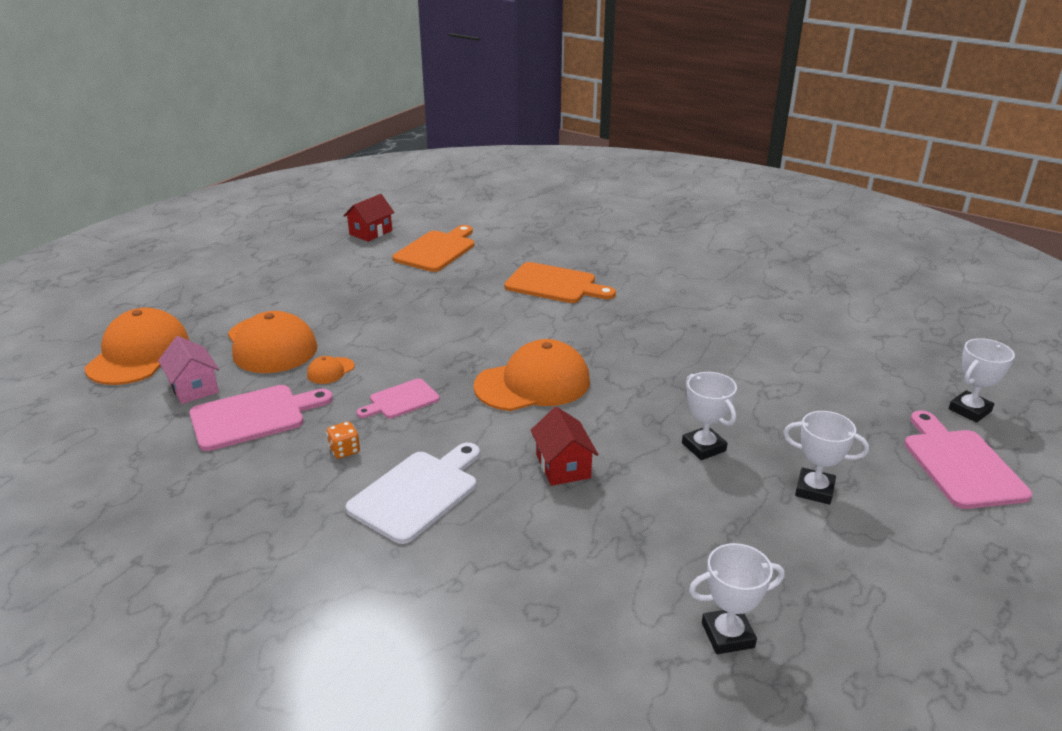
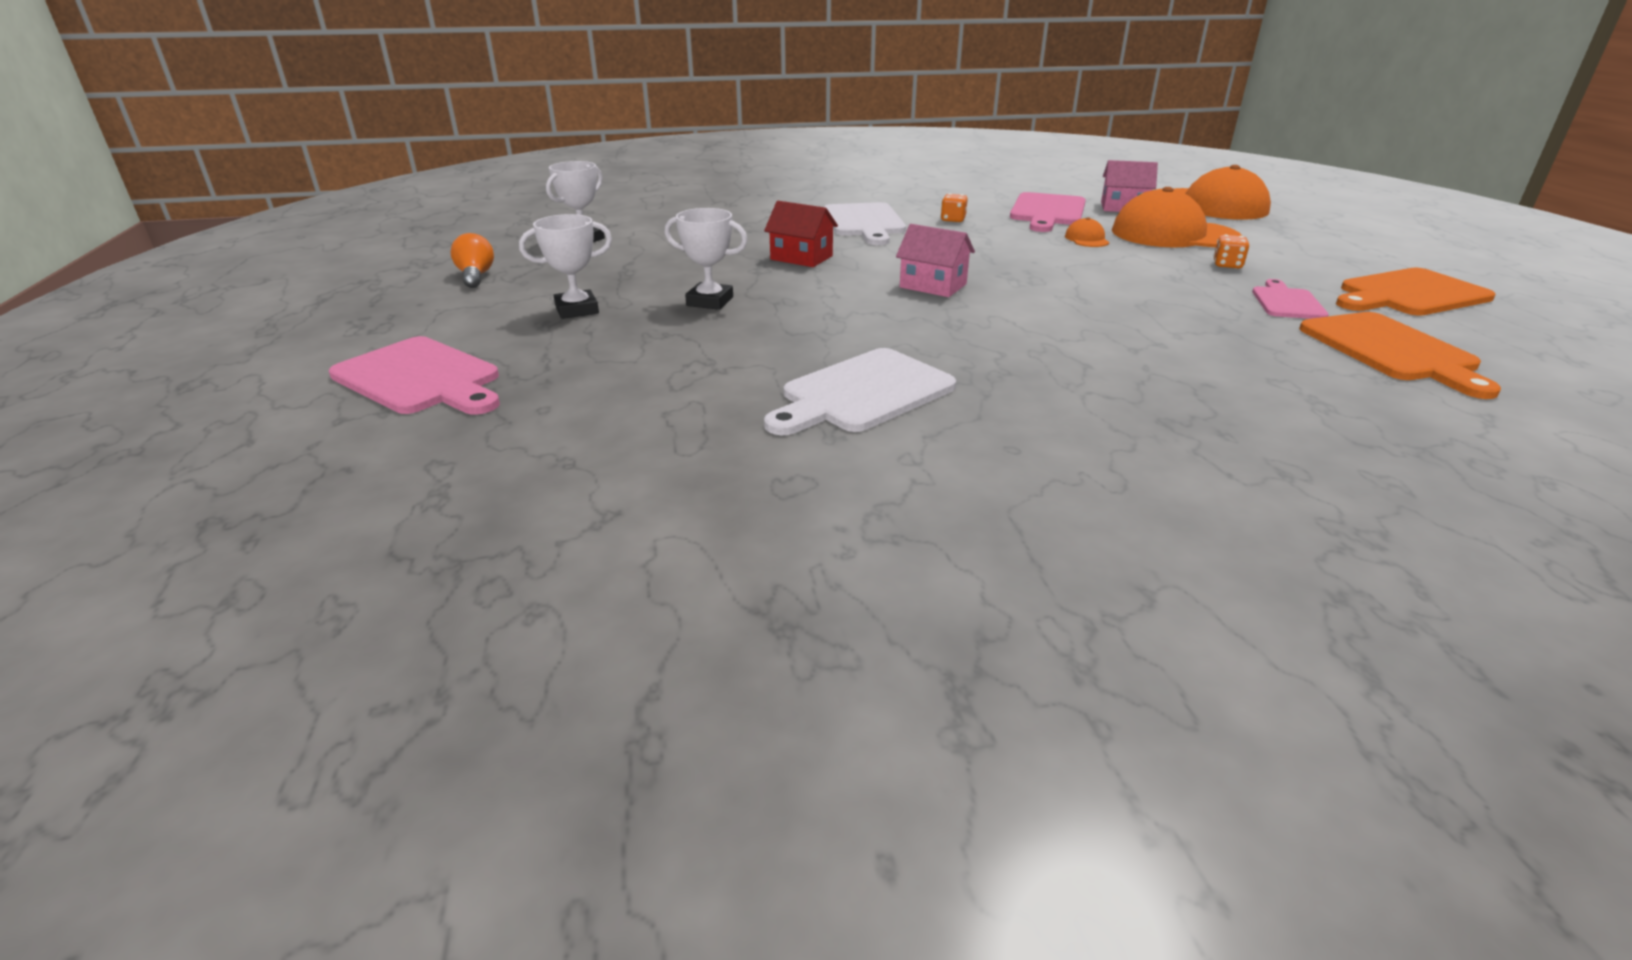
camera: 135 degrees right, 0 degrees up
red house [343,194,395,242] -> none
pink cutting board [356,379,440,418] -> pink cutting board moved to [1252,279,1329,319]
orange cap [474,339,590,411] -> pink house [896,224,975,297]
orange cutting board [504,262,616,303] -> orange cutting board moved to [1336,267,1495,316]
white trophy [948,338,1015,423] -> none
none -> orange light bulb [450,233,494,288]
none -> white cutting board [764,348,956,435]
none -> orange dice [1213,235,1249,269]

